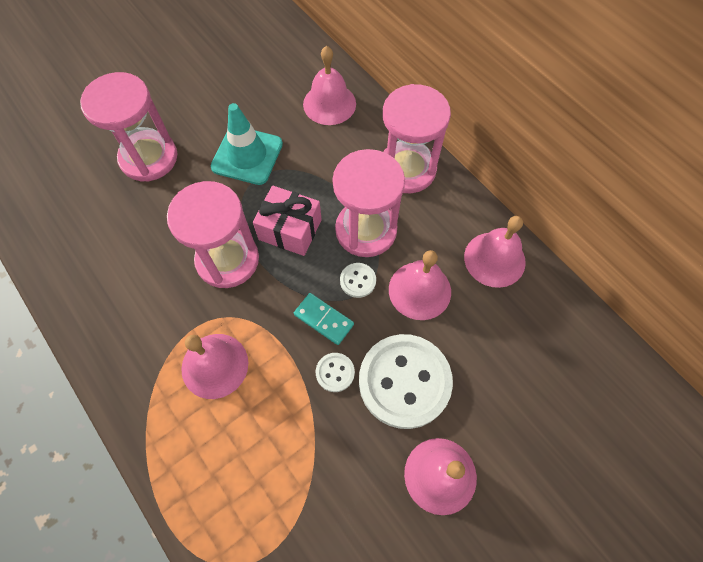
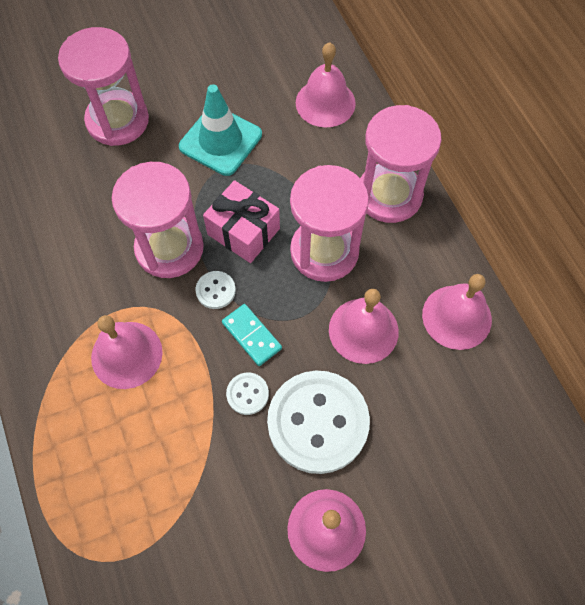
camera: 15 degrees right, 0 degrees up
white button [340,263,376,298] -> white button moved to [196,271,236,309]

